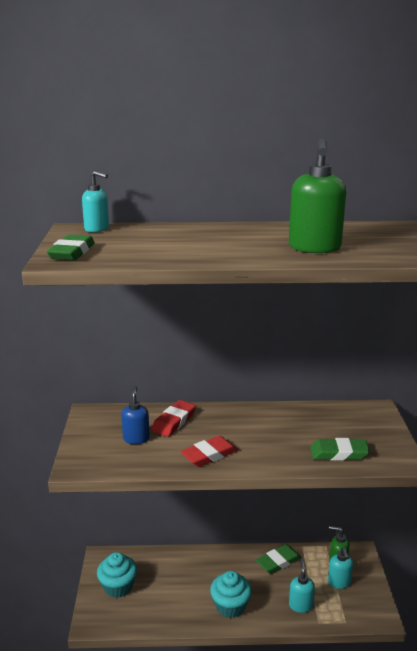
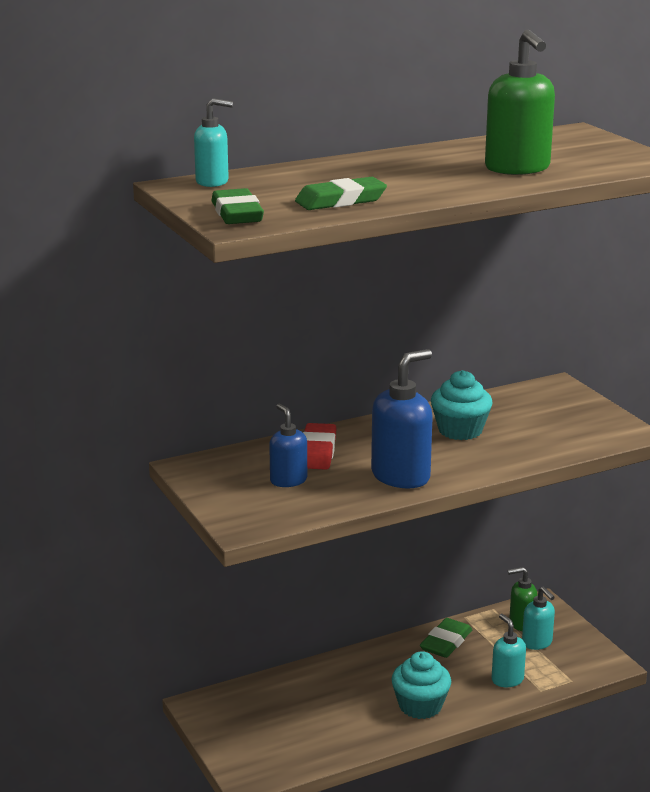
camera: 25 degrees left, 0 degrees up
turquoise cupcake [97,552,137,598] -> turquoise cupcake moved to [431,370,492,440]
red eraser [180,436,238,467] -> blue soap dispenser [371,349,433,488]
green eraser [310,438,370,461] -> green eraser moved to [295,177,387,210]

